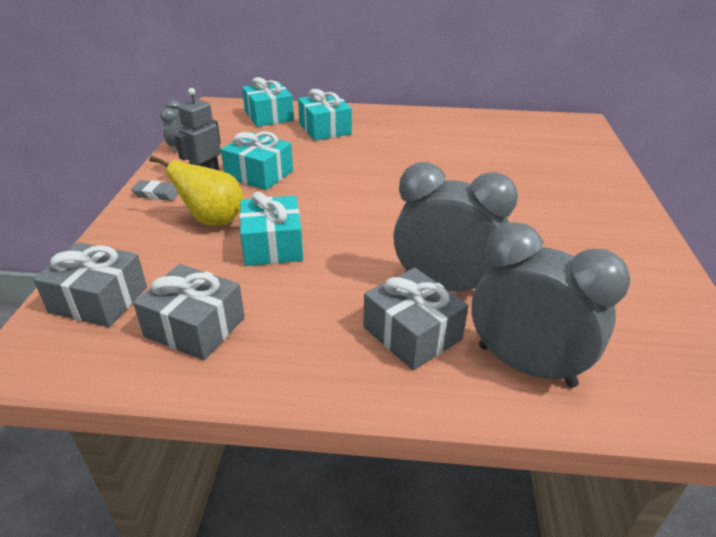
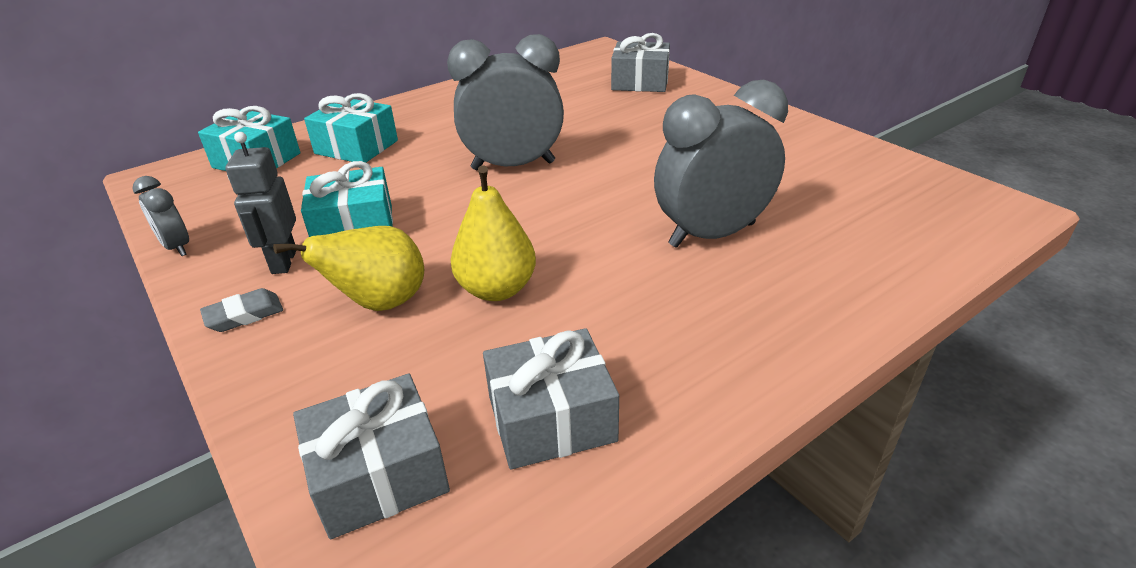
camera: 40 degrees left, 0 degrees up
turquoise gift [240,192,303,266] -> yellow pear [451,165,536,301]
grey gift [363,268,468,370] -> grey gift moved to [611,33,670,92]
grey clock [472,222,630,388] -> grey clock moved to [447,34,564,170]

